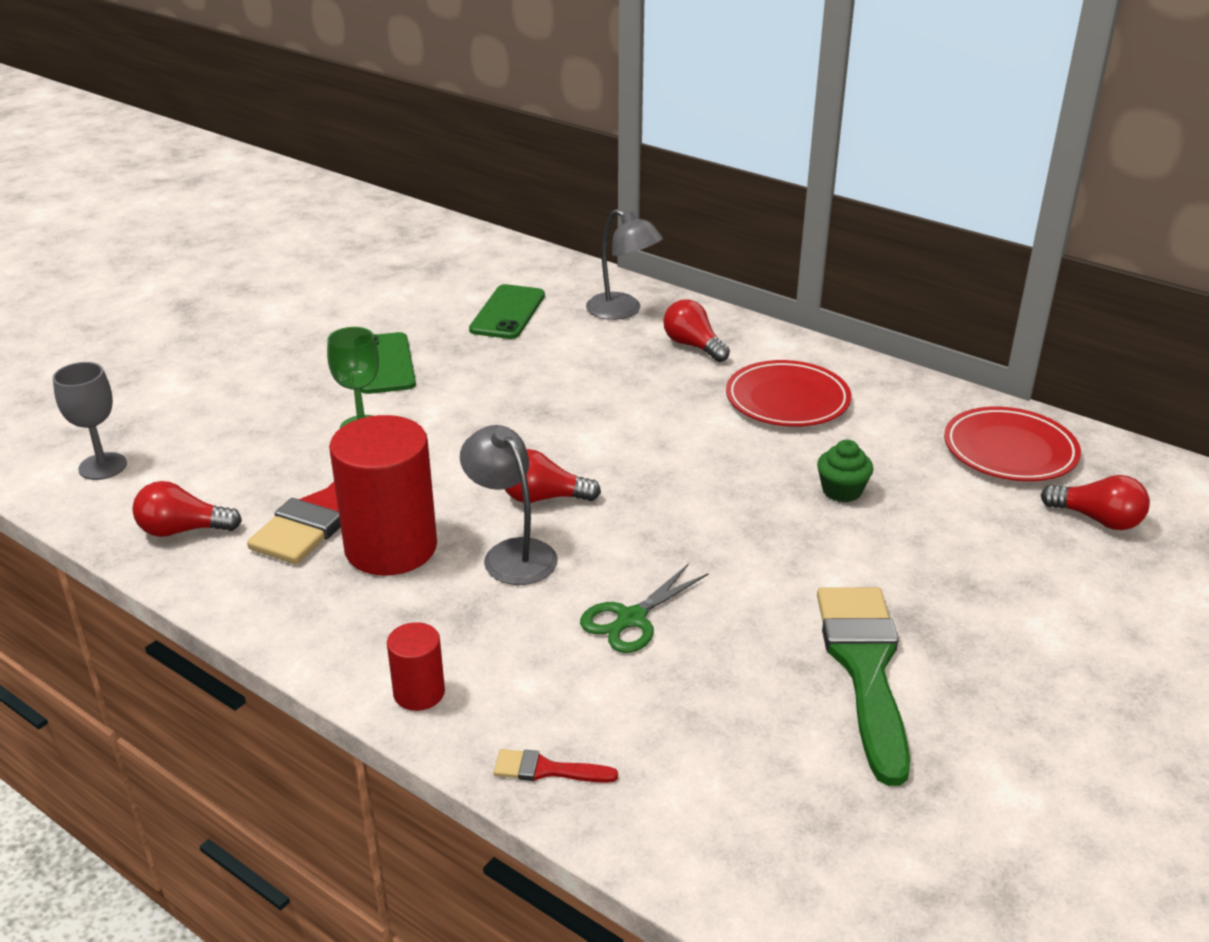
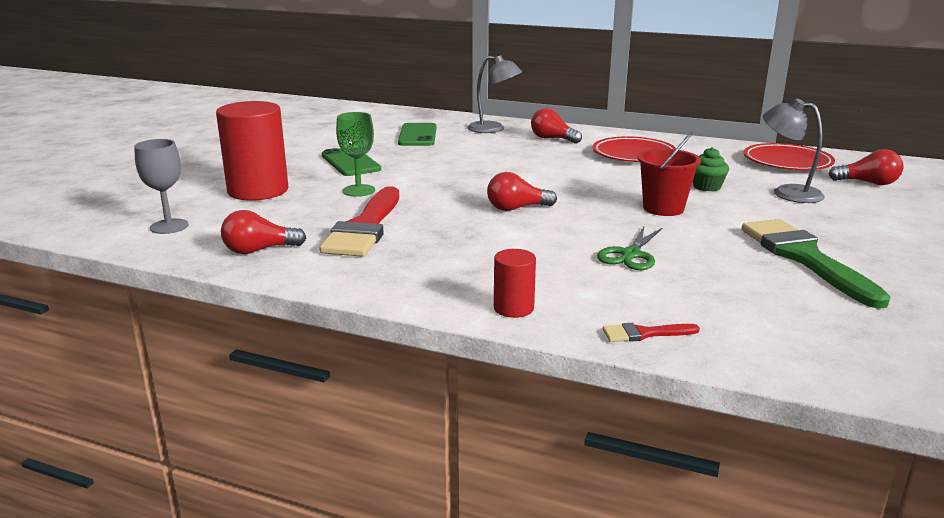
camera: 15 degrees left, 10 degrees down
red cylinder [329,415,437,575] -> red cylinder moved to [216,101,289,201]
grey lamp [460,425,558,585] -> grey lamp moved to [763,99,825,203]
none -> red bucket [637,132,701,216]

